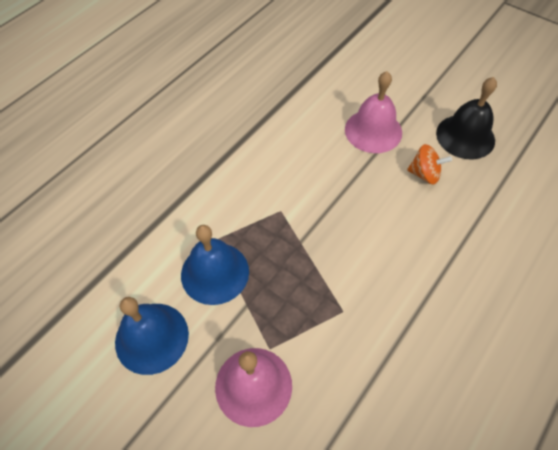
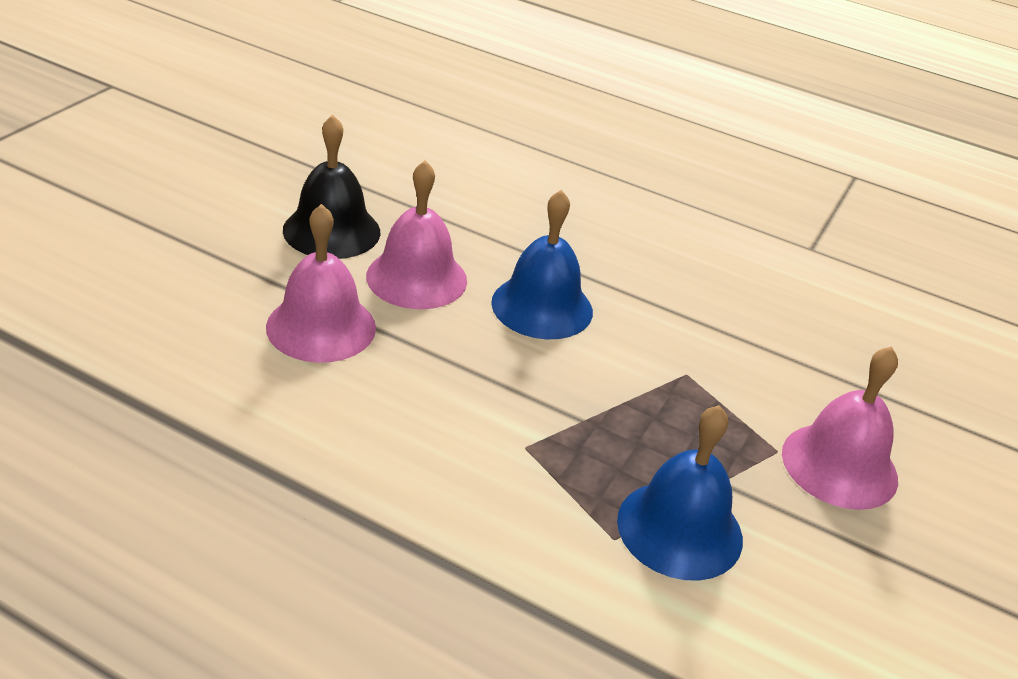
camera: 105 degrees left, 20 degrees down
blue bell [115,297,189,375] -> blue bell moved to [491,190,593,339]
orange spinning top [407,144,452,184] -> pink bell [366,161,467,309]

